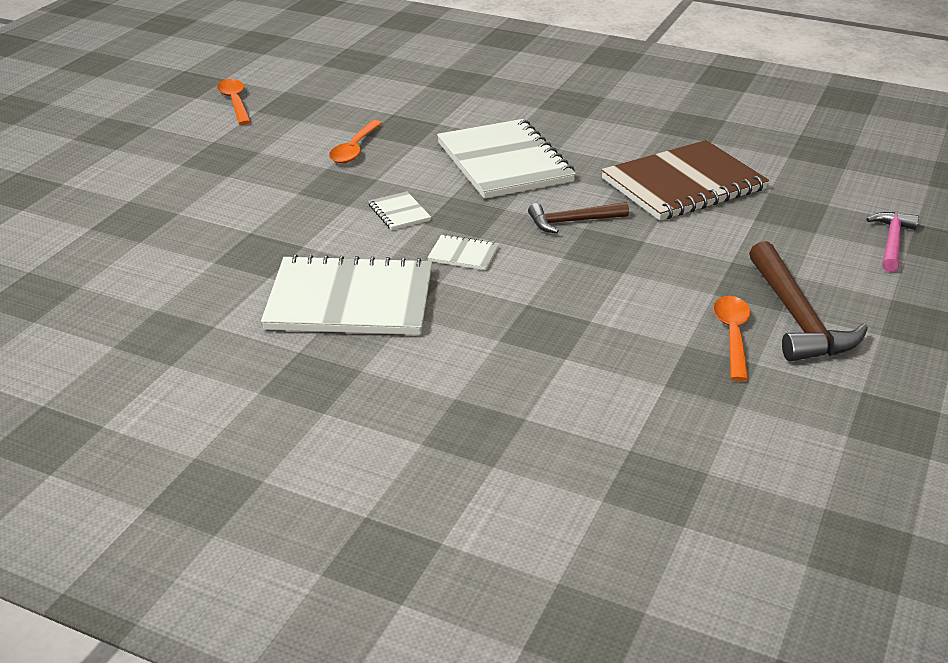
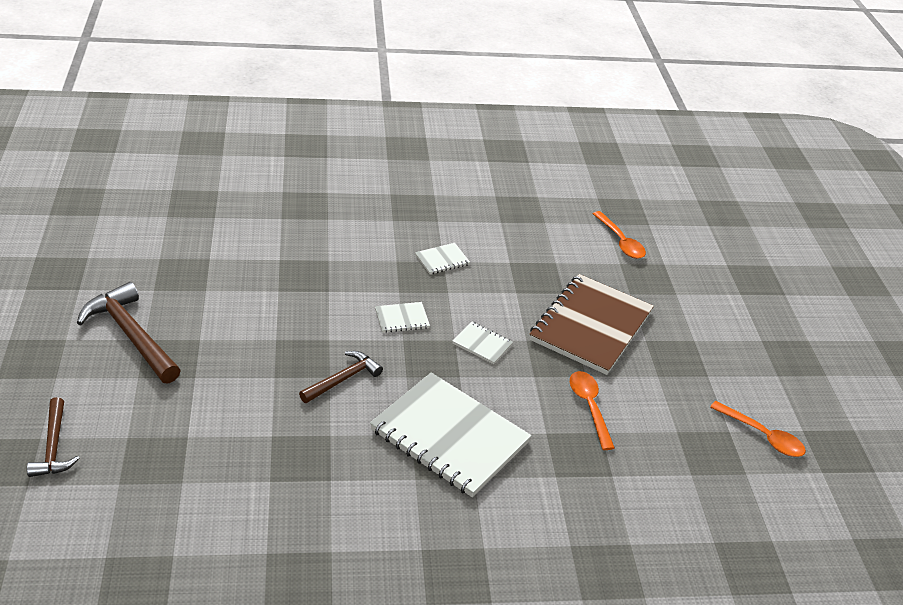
camera: 145 degrees right, 5 degrees up
white notebook [261,254,432,335] -> white notebook [415,243,470,274], size x0.42
brown notebook [601,140,769,220] -> brown notebook moved to [529,274,654,375]
orange spoon [713,296,751,381] -> orange spoon moved to [593,211,646,259]
pink hammer [866,212,919,272] -> brown hammer [27,397,80,477]

